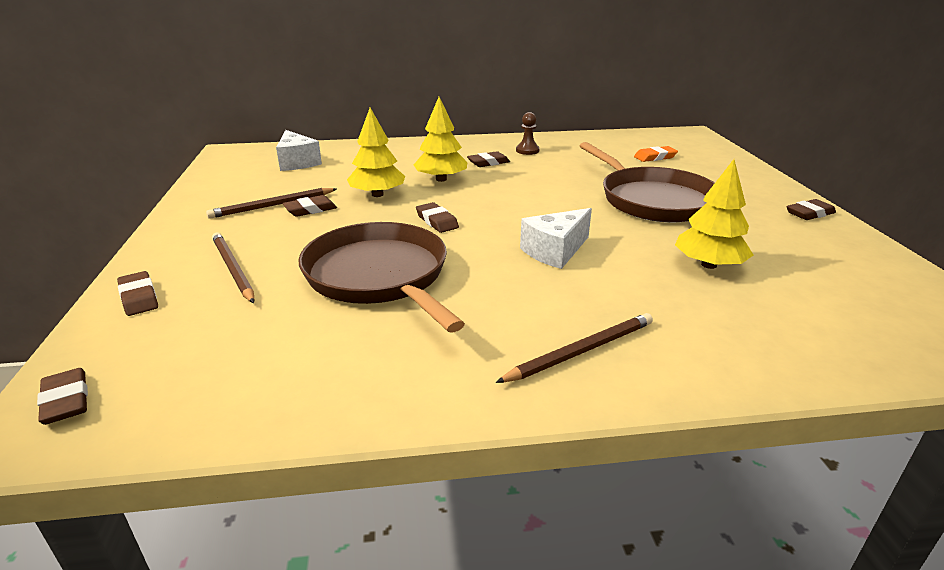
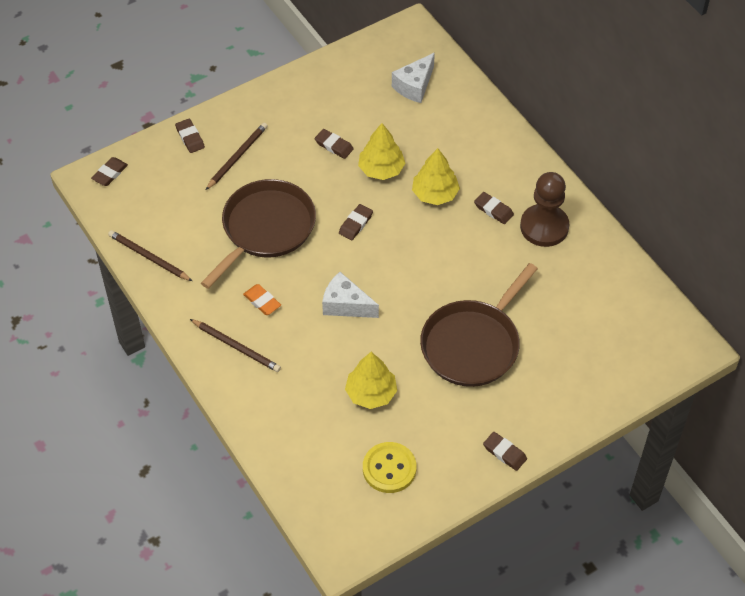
camera: 65 degrees right, 25 degrees up
brown eraser [117,271,158,316] -> brown eraser turned 60 degrees counterclockwise [175,119,205,153]
brown pencil [206,188,336,219] -> brown pencil moved to [108,230,192,281]
brown pawn [516,112,540,155] -> brown pawn [520,172,569,247], size x2.06
orange eraser [634,146,678,162] -> orange eraser moved to [243,284,281,315]
none -> yellow button [363,442,416,493]

